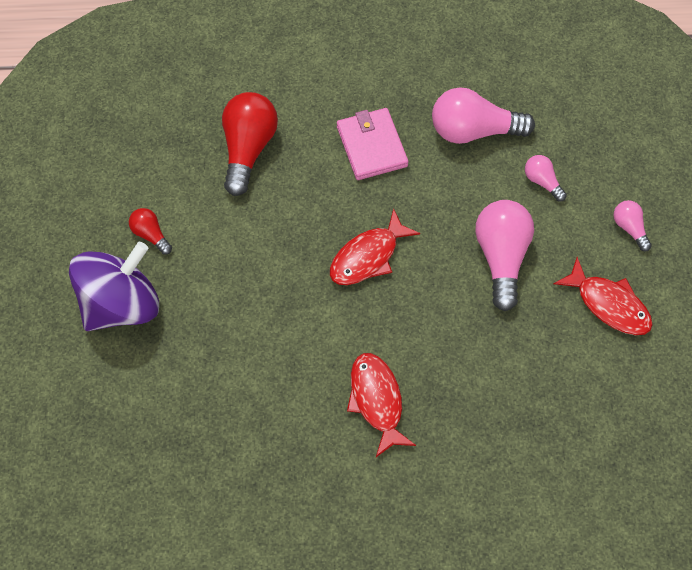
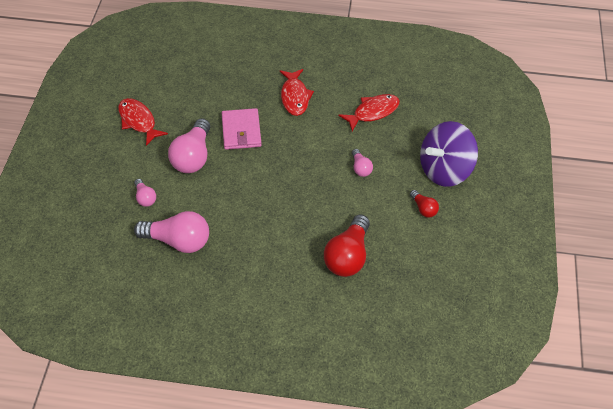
camera: 170 degrees left, 10 degrees down
red fish [330,208,420,285] -> red fish moved to [338,94,400,131]
pink wallet [337,108,409,180] -> pink wallet moved to [222,108,262,150]
pink light bulb [613,200,652,251] -> pink light bulb moved to [352,149,373,177]

